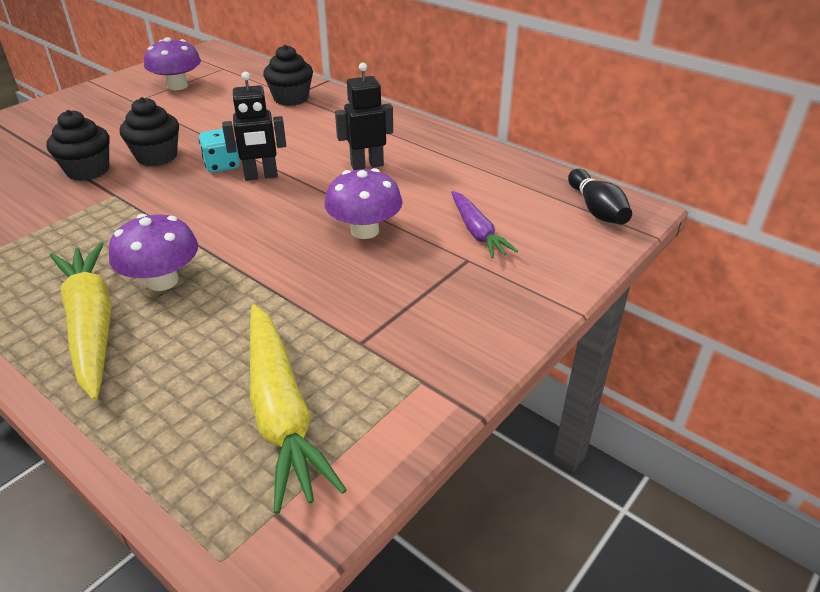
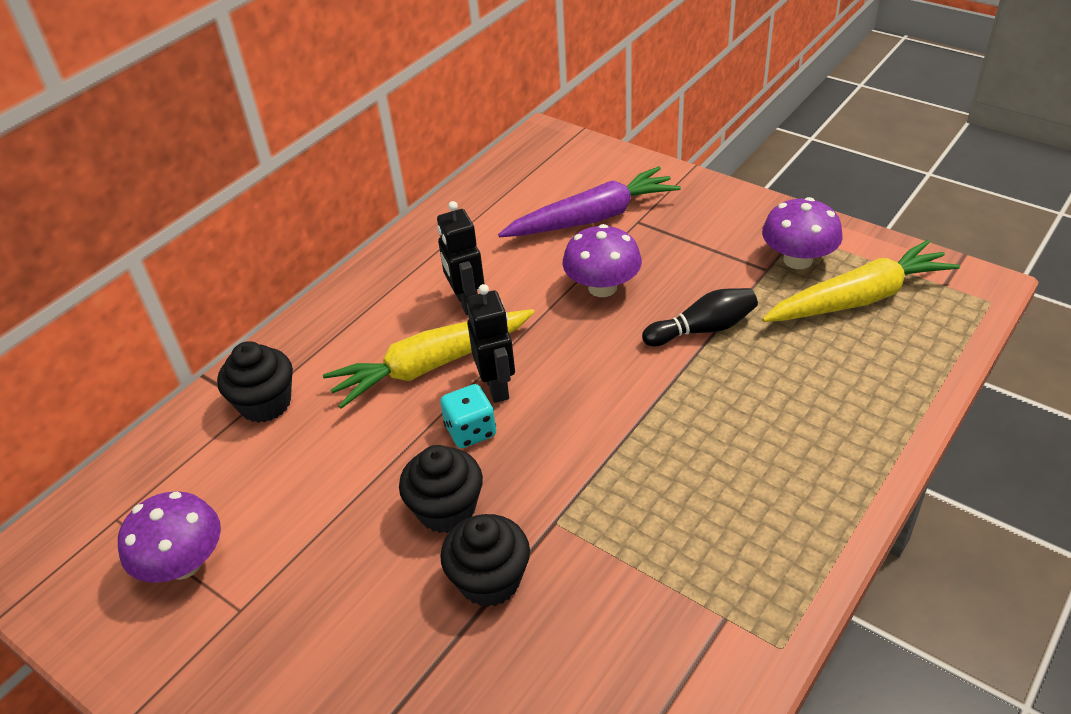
camera: 90 degrees left, 5 degrees up
yellow carrot [50,242,111,400] -> yellow carrot moved to [323,309,535,409]
purple mushroom [109,214,198,291] -> purple mushroom moved to [762,197,843,269]
purple carrot [451,191,518,258] -> purple carrot [498,166,681,237], size x1.66
black bowling pin [568,169,632,225] -> black bowling pin moved to [642,288,758,346]

